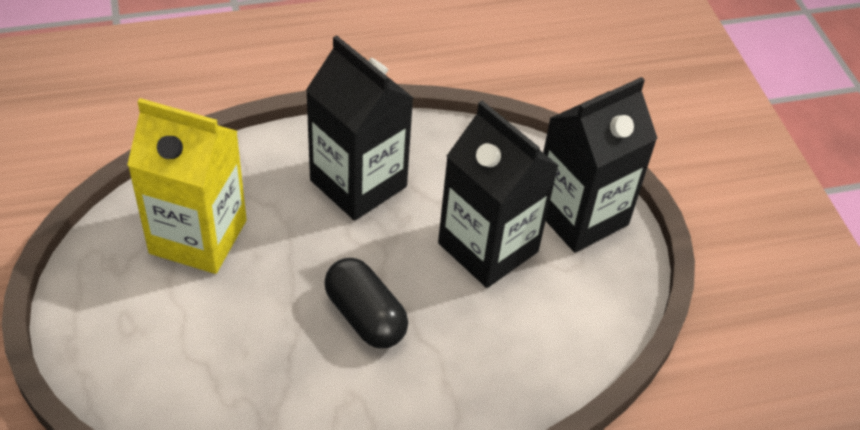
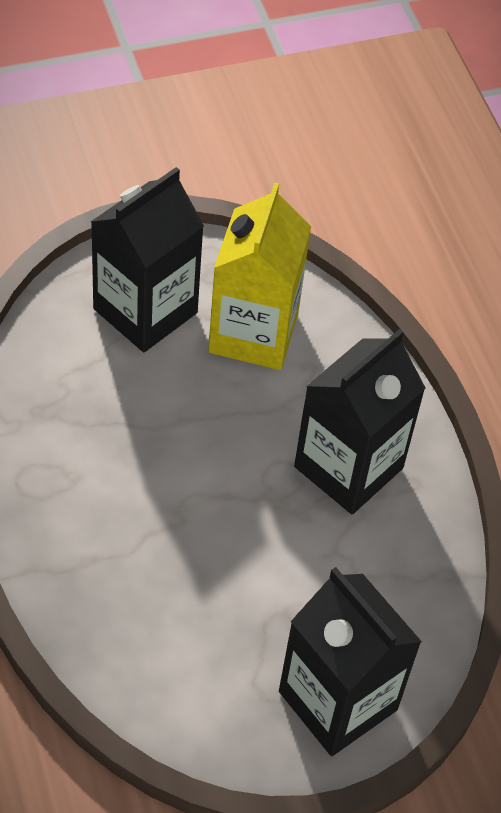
camera: 85 degrees right, 5 degrees up
black capsule [324,258,408,348] -> none
black carton [438,101,559,288] -> black carton moved to [91,167,204,352]

